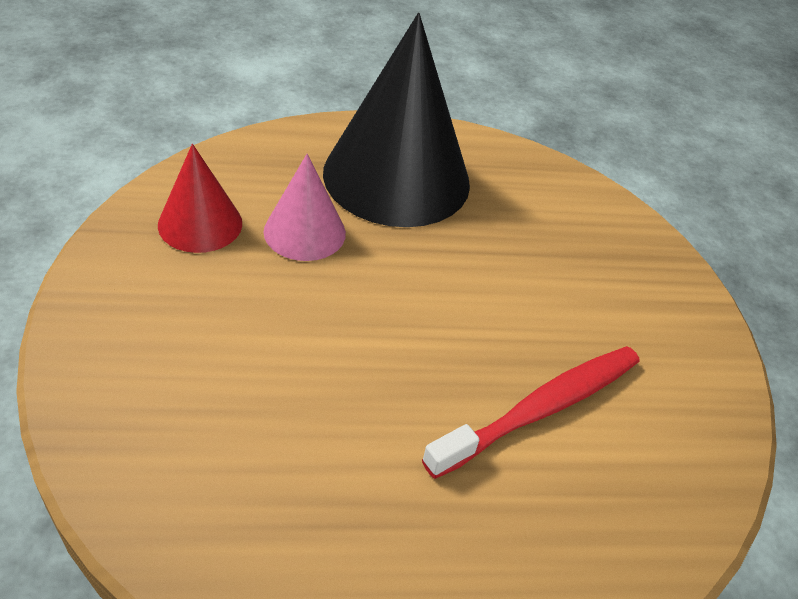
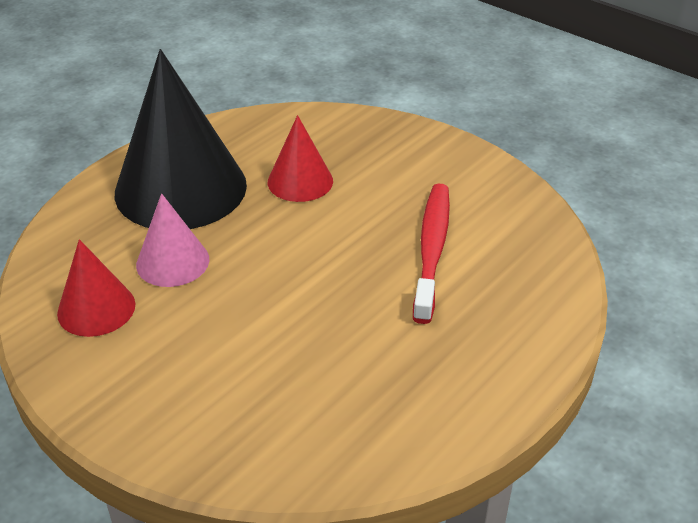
camera: 40 degrees left, 5 degrees down
none -> red cone [268,115,333,202]

